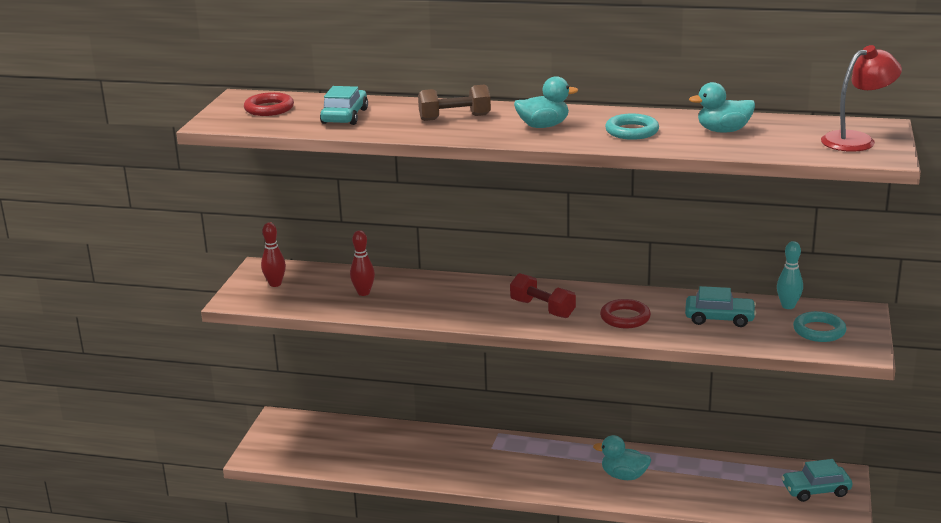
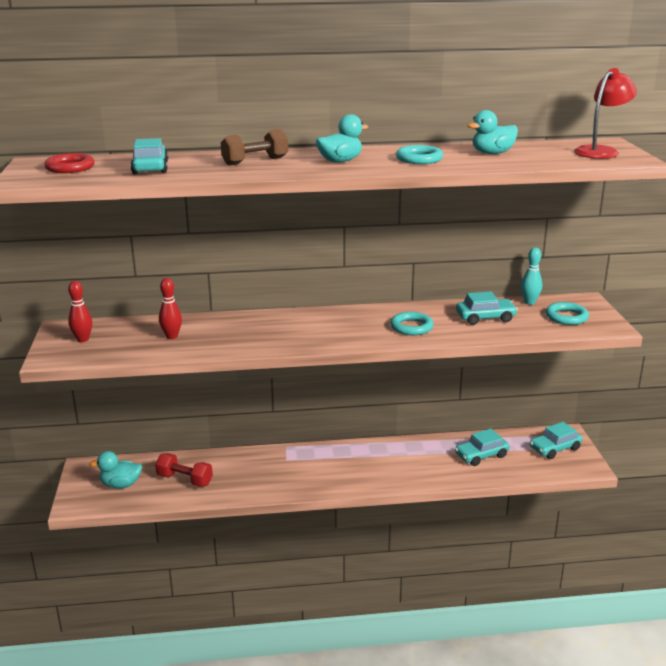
camera: 20 degrees left, 0 degrees up
red dumbbell [510,273,576,318] -> red dumbbell moved to [155,453,213,487]
turquoise duck [593,435,651,480] -> turquoise duck moved to [89,451,142,488]
red ring [600,299,651,328] -> turquoise ring [390,312,434,335]
none -> turquoise car [455,429,510,466]

